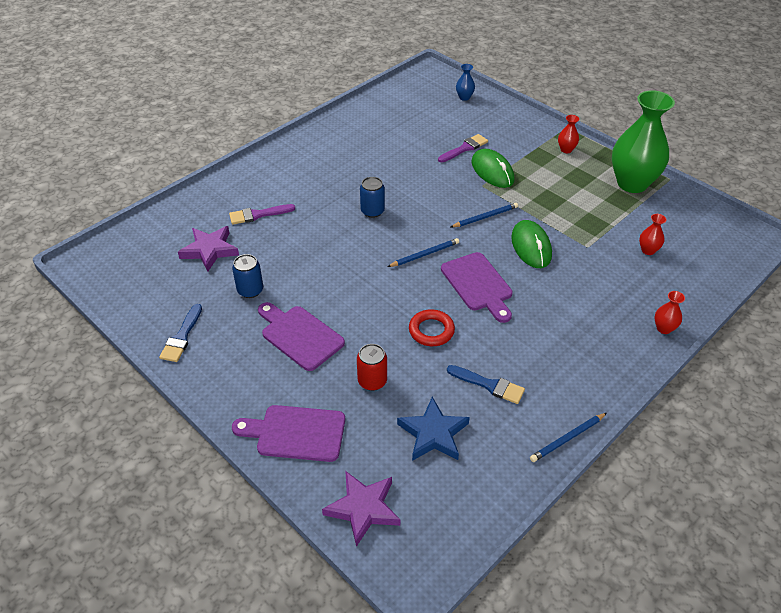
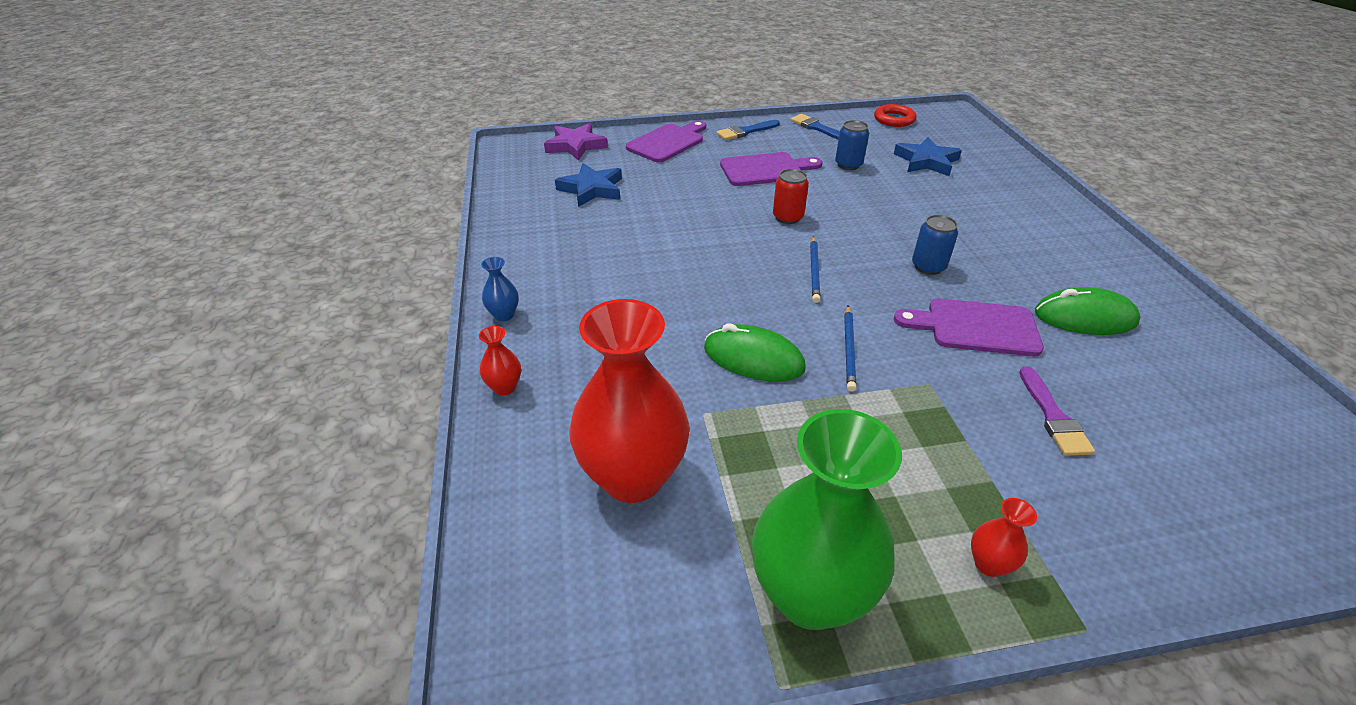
camera: 125 degrees right, 5 degrees down
purple star [178,226,239,271] -> blue star [894,137,962,176]
purple brush [229,204,295,225] -> none
red can [357,344,387,391] -> red can moved to [773,169,809,224]
red ring [409,309,455,346] -> red ring moved to [874,104,917,127]
purple cutting board [441,252,513,323] -> purple cutting board moved to [894,299,1044,356]
blue brush [447,365,525,404] -> blue brush moved to [716,120,780,140]
blue vase [456,64,475,101] -> blue vase moved to [481,257,519,321]
green mouse [471,149,514,188] -> green mouse moved to [1035,287,1141,335]
blue pencil [530,413,607,462] -> none
red vase [639,214,667,255] -> red vase [569,299,689,503], size x2.48

